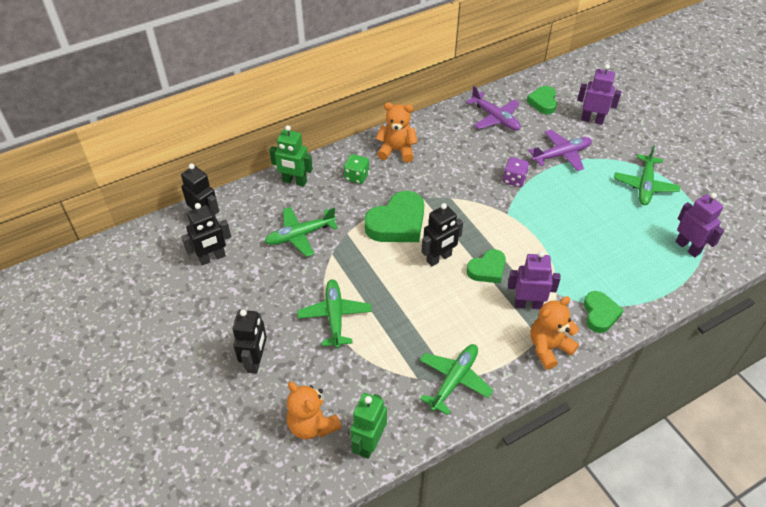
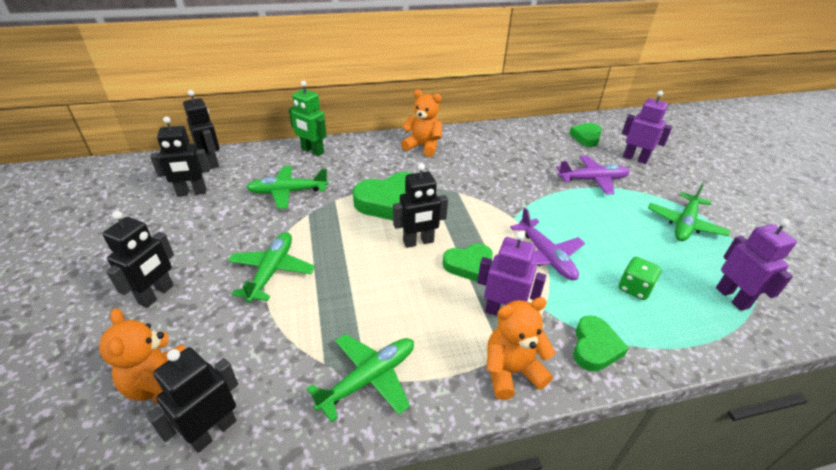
camera: 15 degrees right, 10 degrees down
green dice [344,154,369,184] -> green dice moved to [619,257,662,300]
green robot [350,393,387,459] -> black robot [146,347,238,453]
purple plane [466,86,521,131] -> purple plane moved to [510,208,585,280]
purple dice [503,157,529,187] -> none

